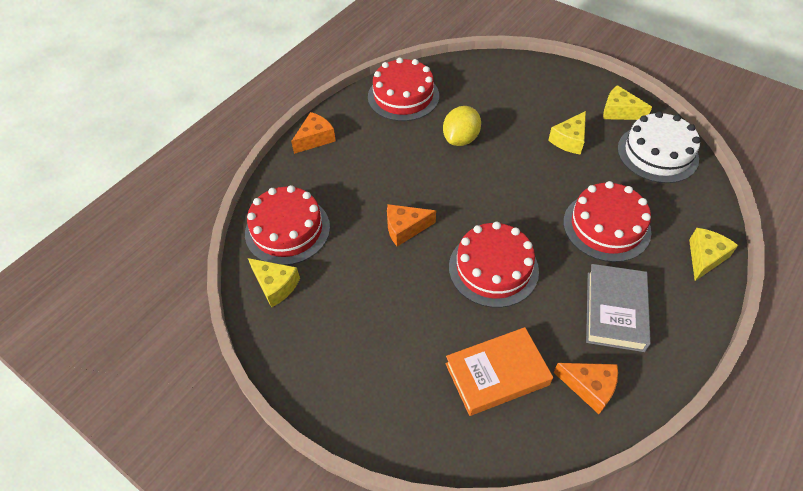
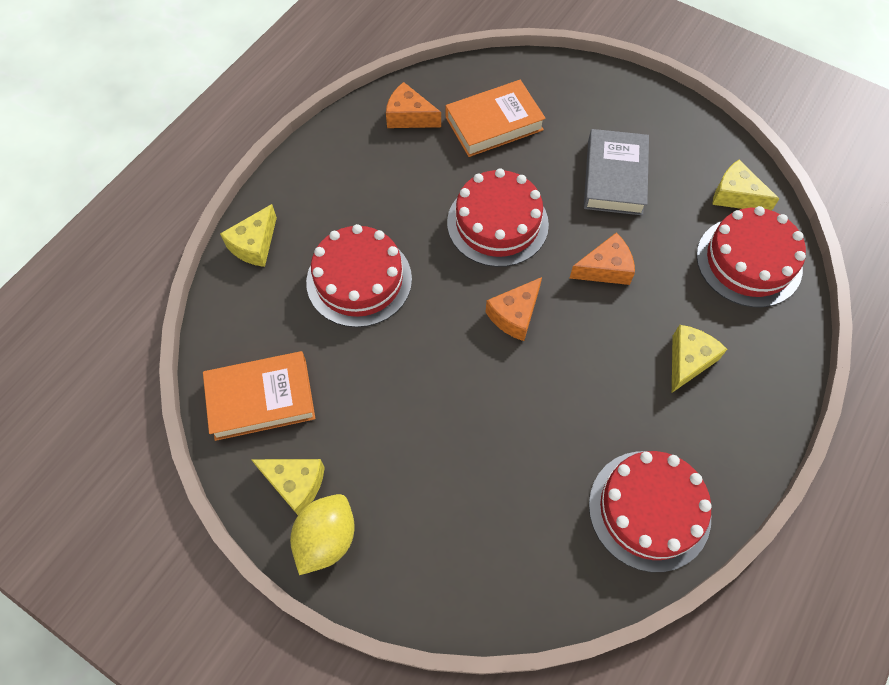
camera: 175 degrees right, 10 degrees up
orange cheese [291,112,336,154] -> orange cheese moved to [486,277,542,341]
yellow lemon [443,106,481,146] -> yellow lemon moved to [290,494,355,575]
yellow cheese [548,111,586,155] -> yellow cheese moved to [672,325,727,393]
grey book [586,264,651,352] -> grey book moved to [584,129,649,215]
white cake [618,111,701,183] -> orange book [203,351,316,441]

